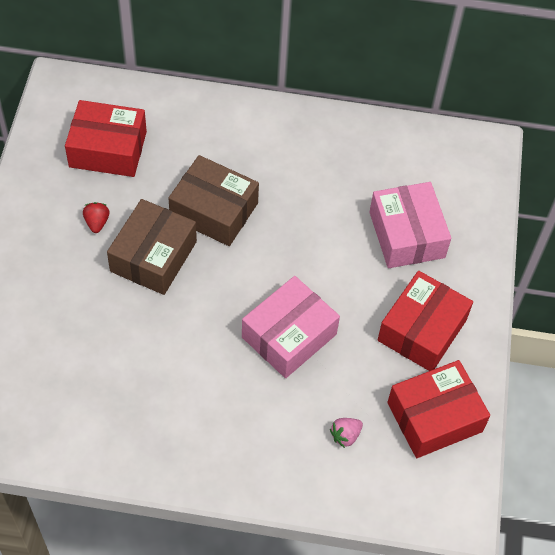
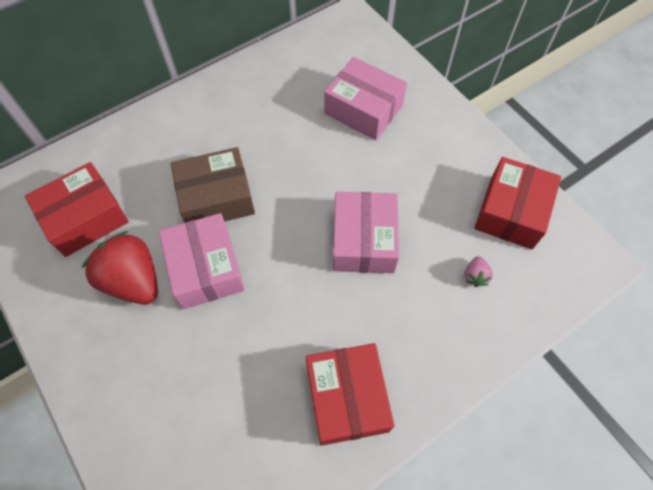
camera: 40 degrees left, 5 degrees up
red strawberry [83,202,110,233] -> red strawberry [82,231,158,305], size x2.29
brown box [107,199,197,295] -> pink box [159,213,245,309]
red box [378,271,473,371] -> red box moved to [306,343,394,446]

